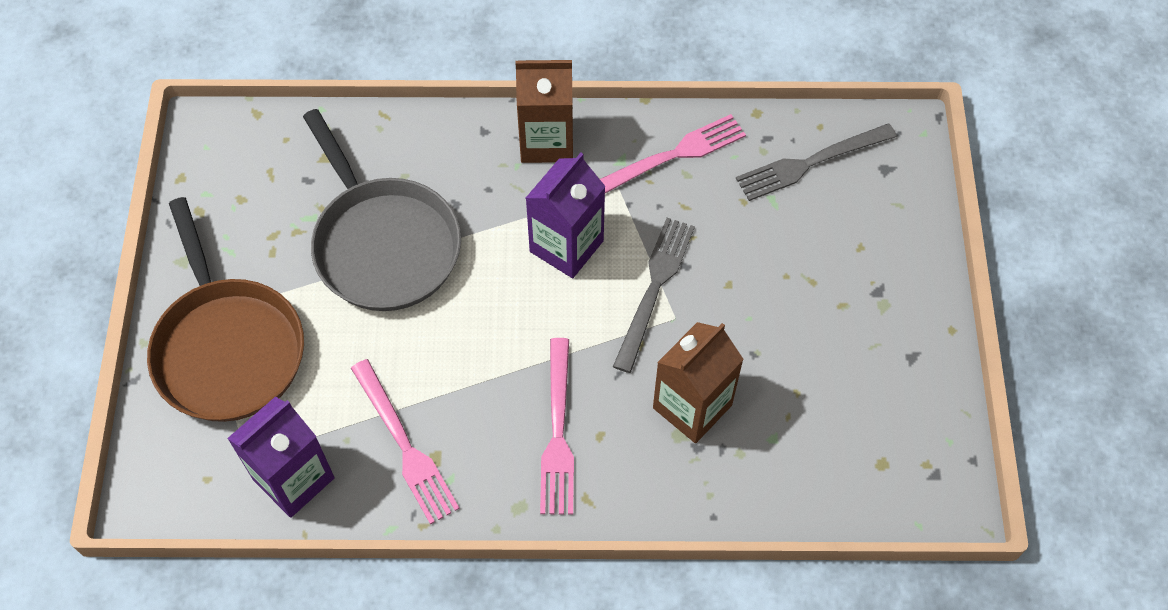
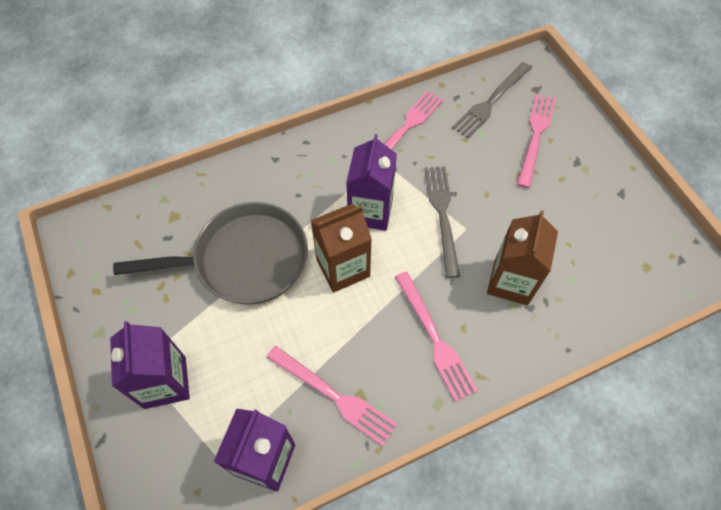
camera: 25 degrees left, 0 degrees up
brown pan [147,197,304,422] -> purple carton [110,321,190,409]
grey pan [303,109,461,311] -> grey pan turned 45 degrees counterclockwise [113,202,308,305]
brown carton [515,60,573,163] -> brown carton moved to [310,204,372,293]
none -> pink fork [517,94,556,188]

